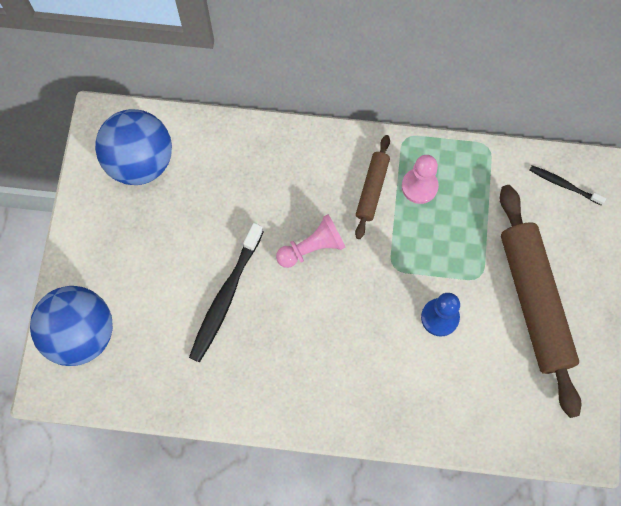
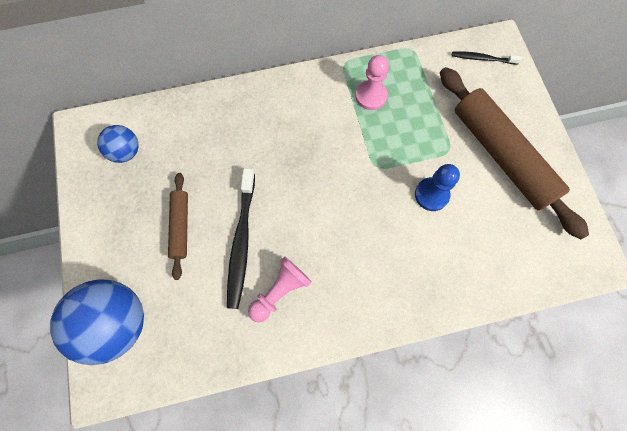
camera: 20 degrees left, 0 degrees up
blue ball [95,109,172,185] -> blue ball [97,125,139,163], size x0.54
pink pawn [276,214,345,268] -> pink pawn moved to [248,256,312,323]
brown rolling pin [355,135,390,239] -> brown rolling pin moved to [168,173,188,280]

